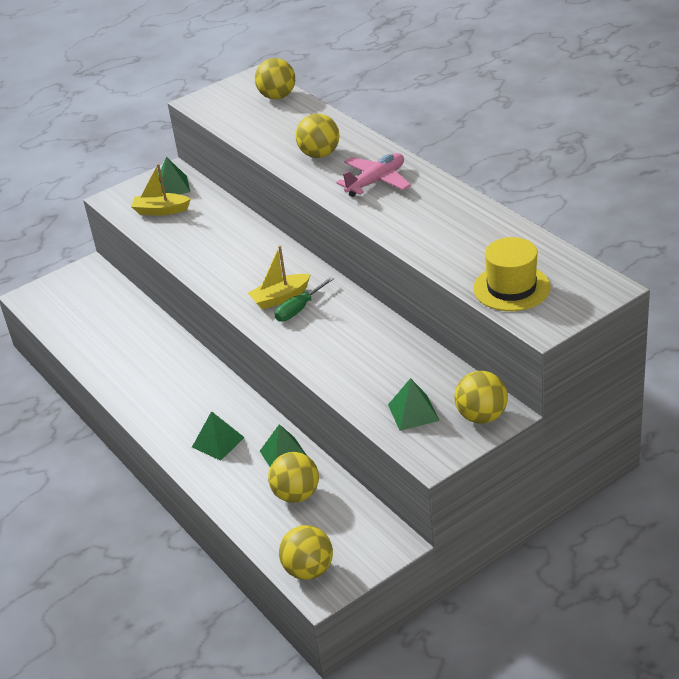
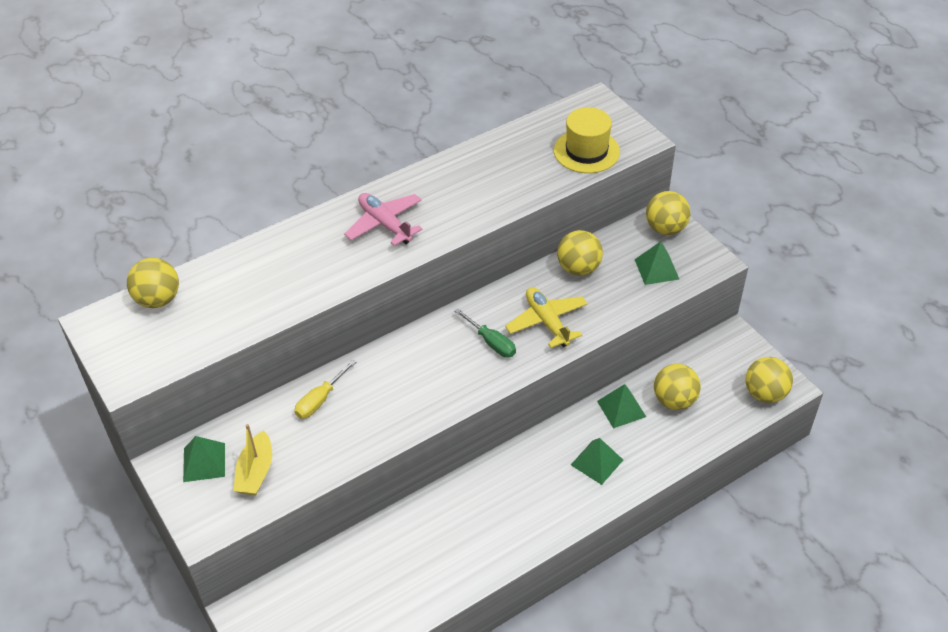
camera: 90 degrees left, 10 degrees up
yellow boat [248,245,311,310] -> none
yellow ball [296,114,340,158] -> yellow ball moved to [557,230,603,276]
none -> yellow screwdriver [294,360,356,419]
none -> yellow plane [505,287,588,348]

